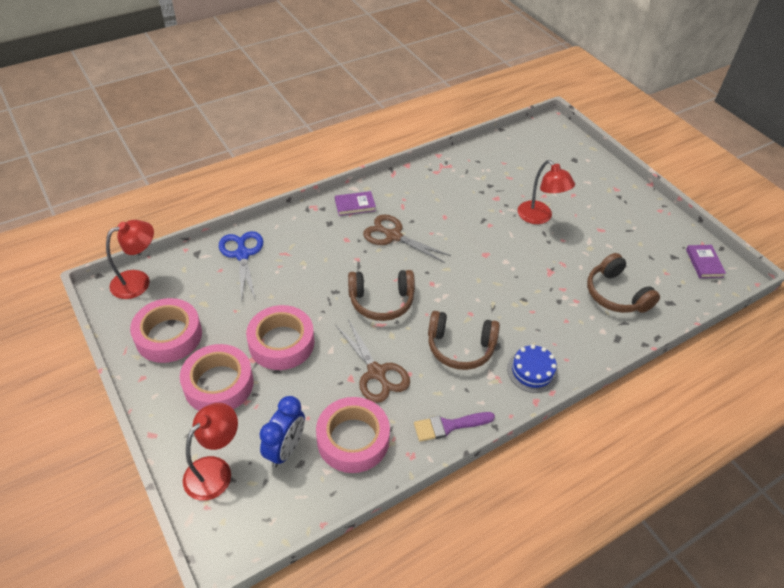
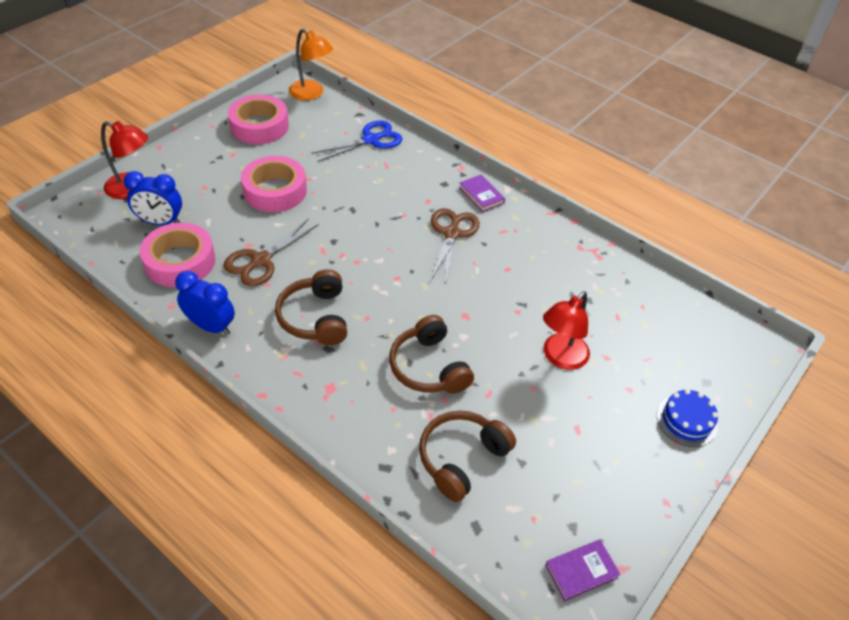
camera: 70 degrees right, 0 degrees up
red lamp [106,220,154,299] -> orange lamp [289,29,333,100]
pink tape [180,344,254,411] -> none
brown headphones [348,270,415,321] -> brown headphones moved to [389,315,474,394]
purple brush [414,412,495,442] -> blue clock [175,271,235,335]
blue cake [507,345,558,393] -> blue cake moved to [657,389,718,447]

